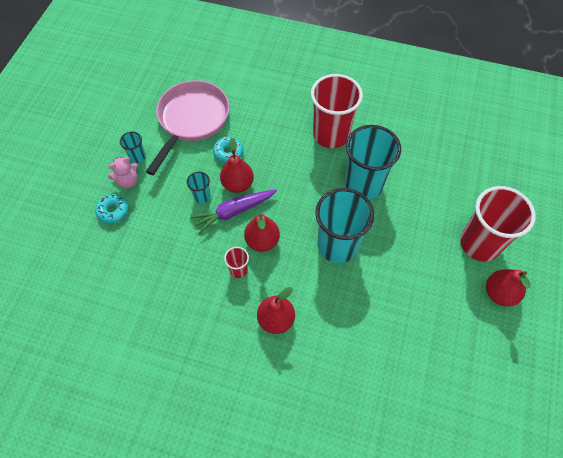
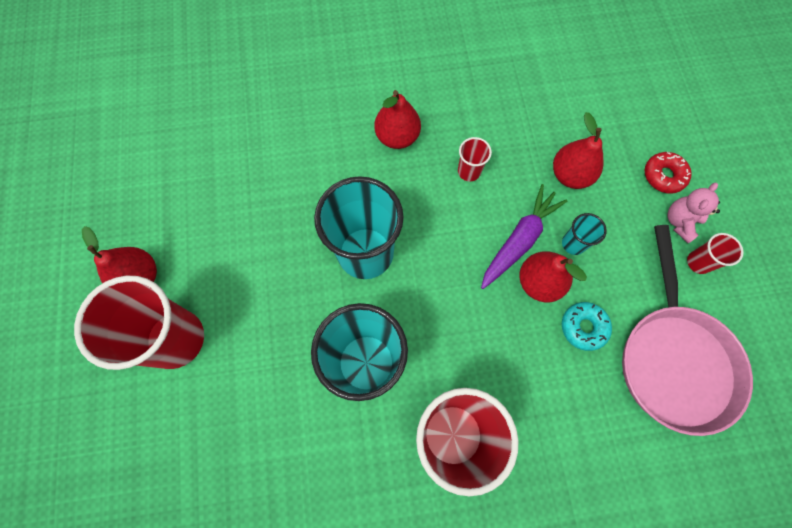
camera: 155 degrees right, 10 degrees up
turquoise donut [95,194,129,224] -> red donut [645,152,692,194]
turquoise cup [120,132,146,163] -> red cup [687,233,743,274]
red pear [244,214,280,252] -> red pear moved to [553,112,603,189]

